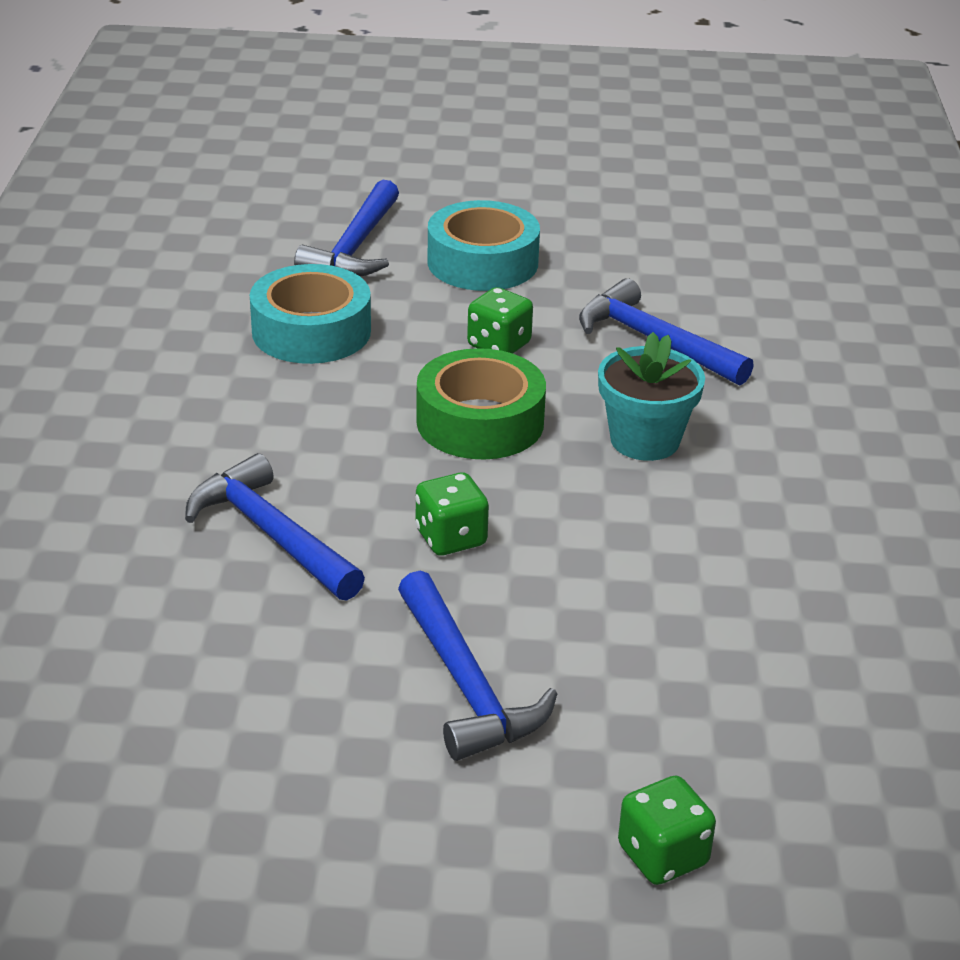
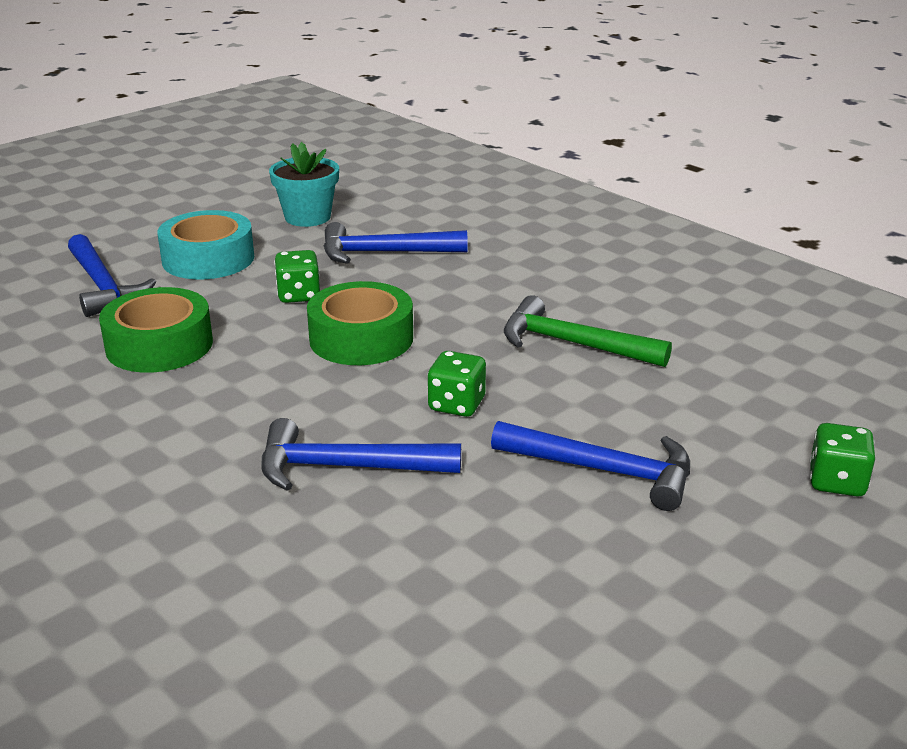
camera: 45 degrees left, 5 degrees down
turquoise tape [250,264,371,364] -> green tape [99,287,213,373]
turquoise flower pot [598,332,705,461] -> turquoise flower pot moved to [269,142,339,227]
none -> green hammer [504,295,672,367]

